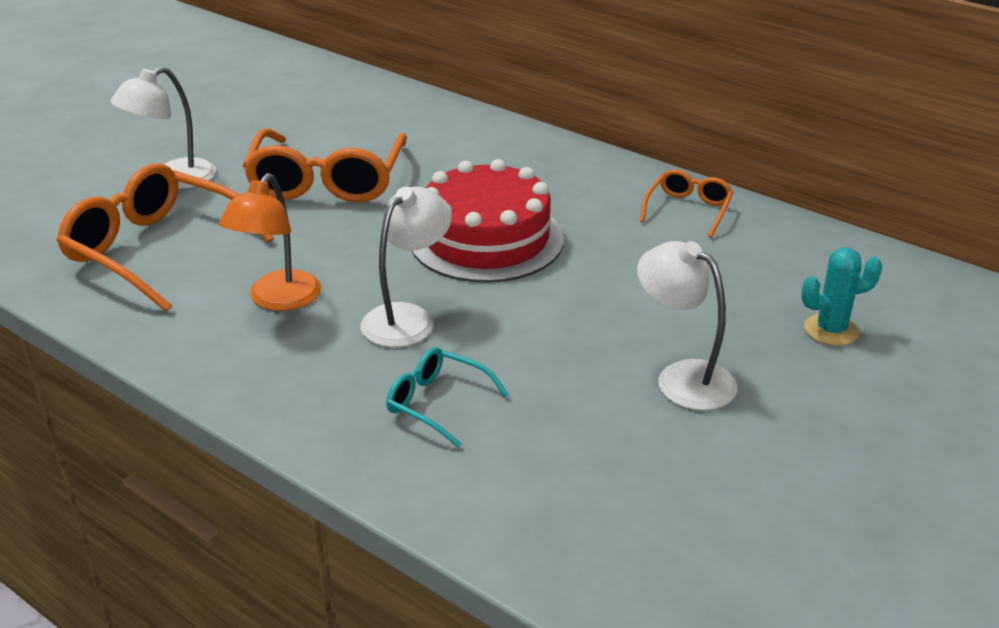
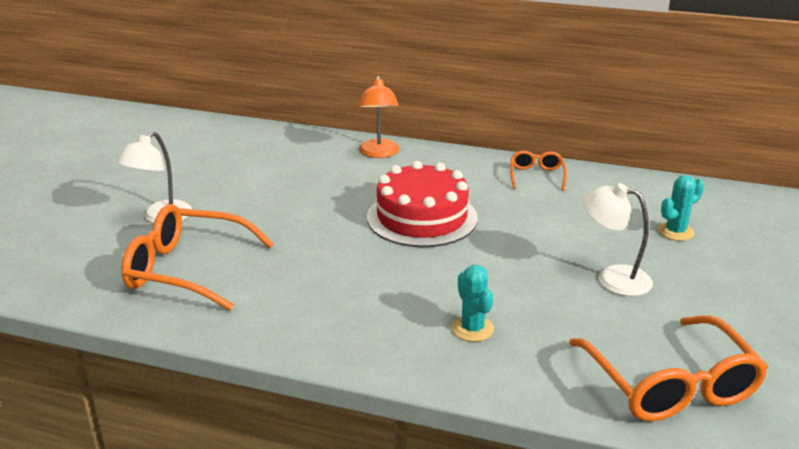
camera: 20 degrees left, 5 degrees down
orange lamp [219,173,321,311] -> orange lamp moved to [358,76,399,158]
orange glasses [243,129,407,203] -> orange glasses moved to [569,315,768,421]
white lamp [360,187,452,347] -> none
turquoise glasses [386,347,509,448] -> turquoise cactus [452,265,494,342]

